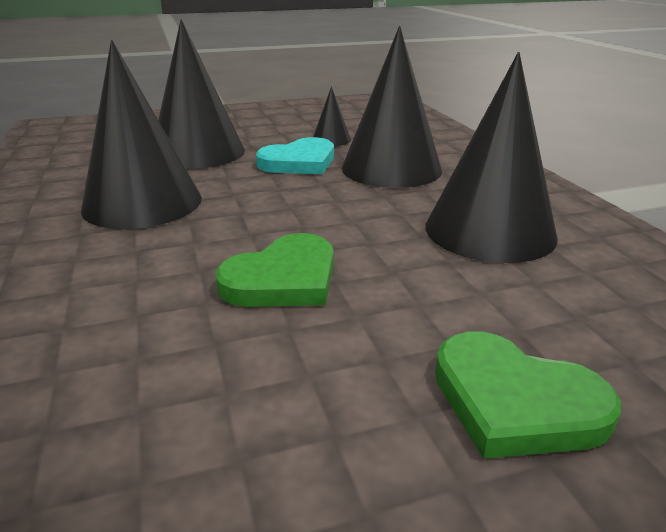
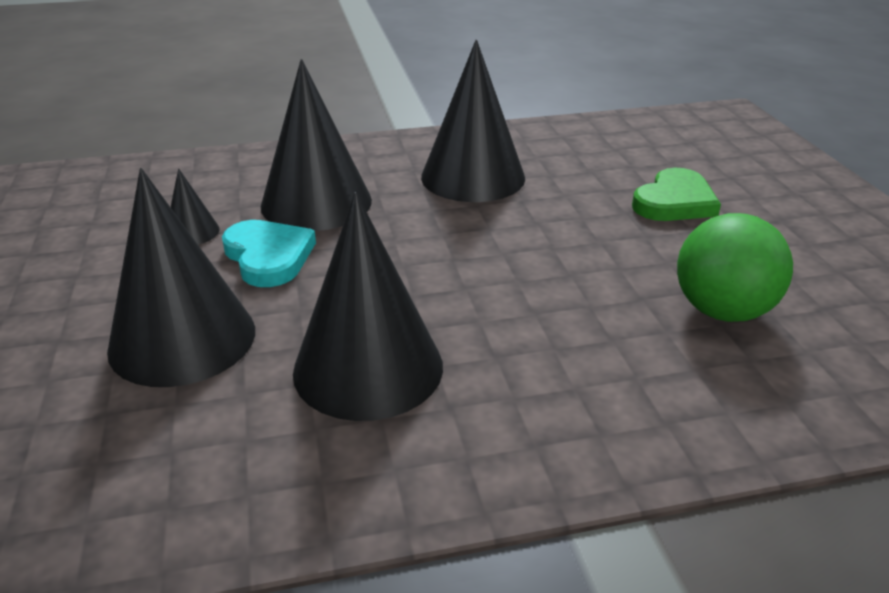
camera: 85 degrees left, 5 degrees up
green heart [216,233,334,307] -> none
none -> green ball [677,213,793,322]

